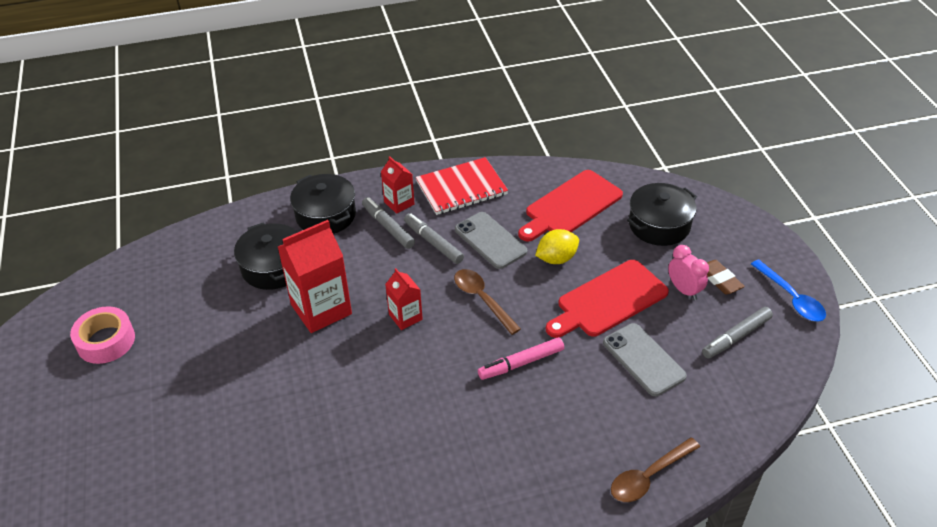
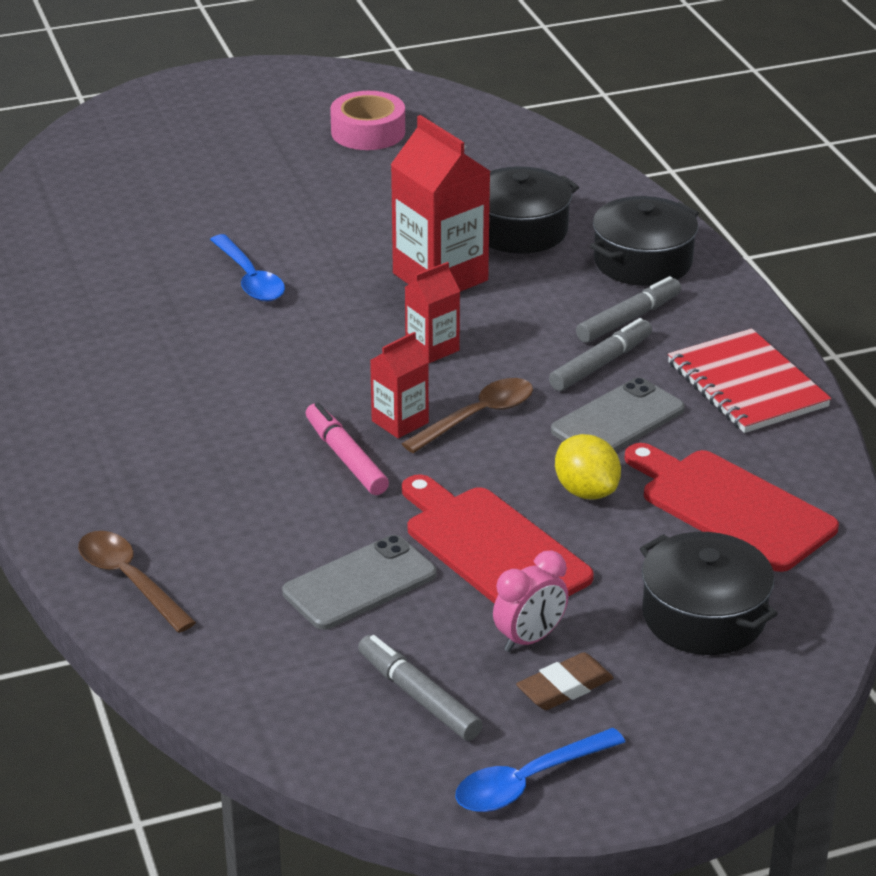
camera: 85 degrees right, 10 degrees down
red carton [381,156,415,214] -> red carton moved to [370,332,429,438]
none -> blue spoon [210,234,285,302]

